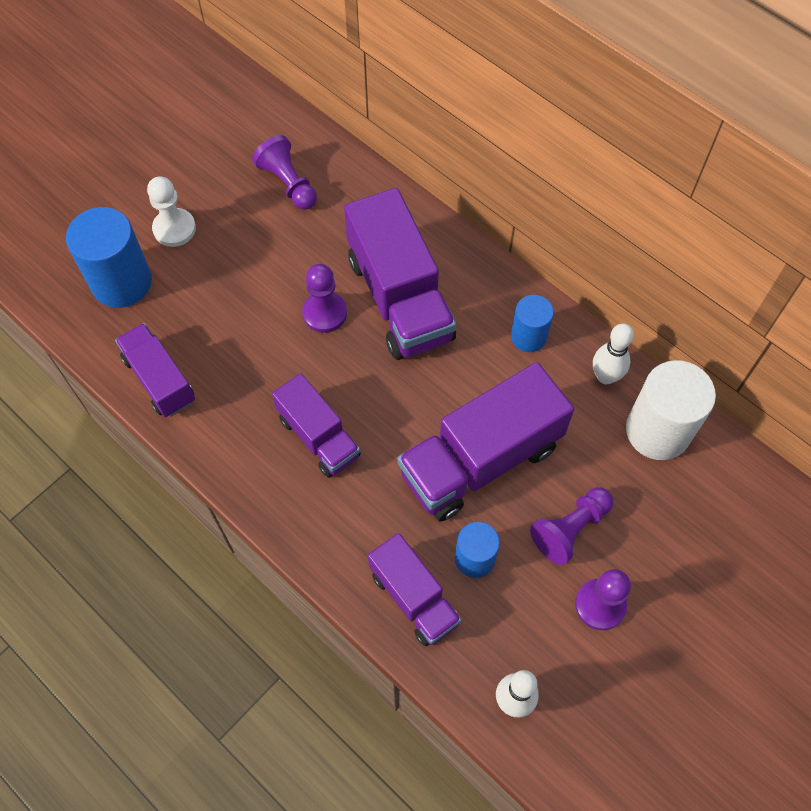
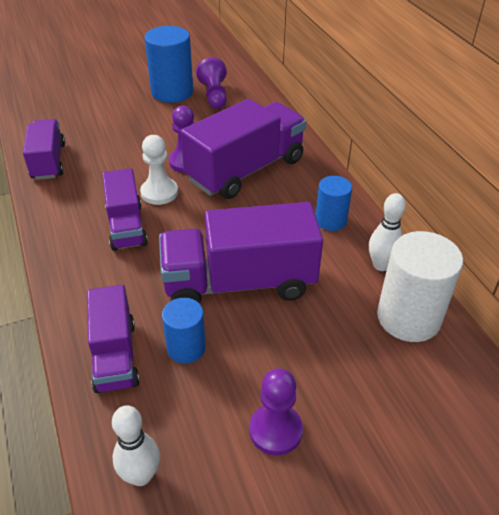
camera: 25 degrees right, 20 degrees down
blue cylinder [66,207,152,308] -> blue cylinder moved to [144,26,193,103]
white pawn [147,176,196,247] -> white pawn moved to [140,135,178,205]
purple truck [344,188,456,360] -> purple truck turned 135 degrees counterclockwise [180,99,306,199]
purple pawn [530,487,613,565] -> none

